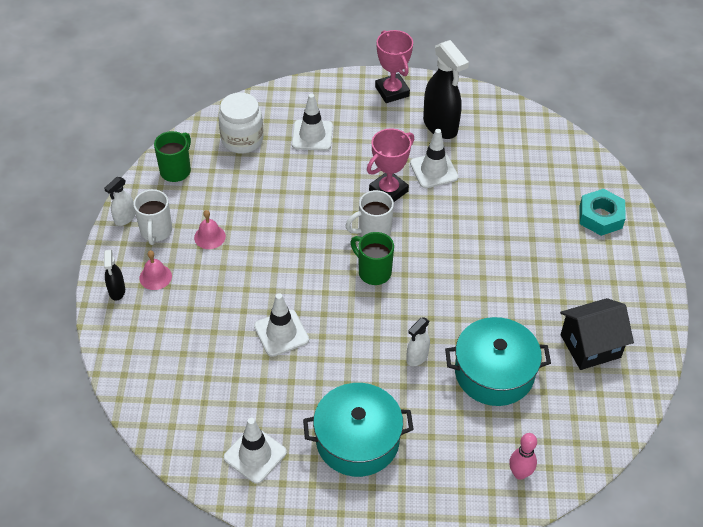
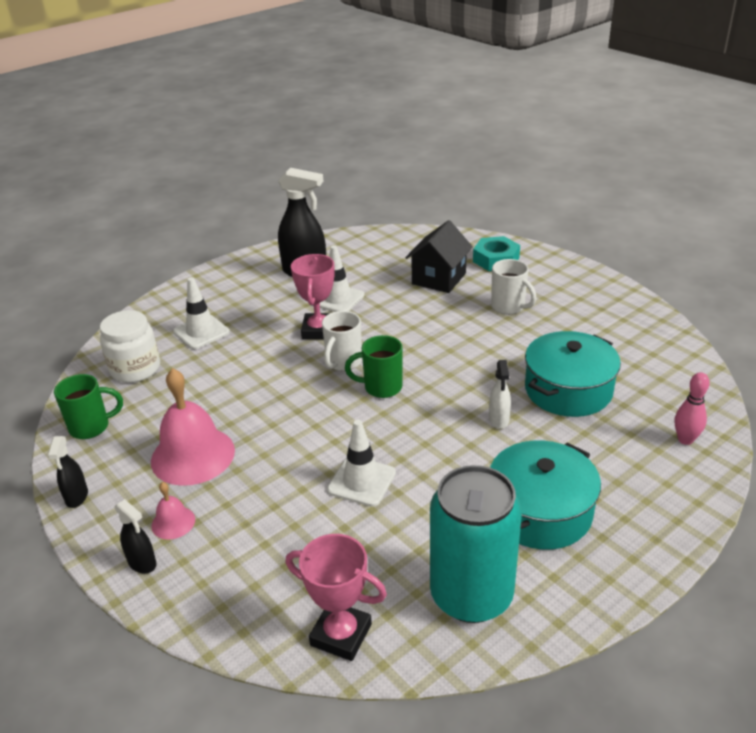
camera: 40 degrees left, 15 degrees down
white spray bottle [104,177,135,226] -> black spray bottle [48,436,88,508]
white mug [133,189,172,245] -> white mug moved to [491,259,536,315]
green mug [154,131,191,182] -> green mug turned 90 degrees clockwise [54,374,123,439]
pink bell [194,210,226,249] -> pink bell [151,368,235,486], size x2.10
white traffic cone [224,418,287,484] -> turquoise can [430,465,522,623]
pink trophy [375,30,413,103] -> pink trophy moved to [286,534,387,661]
black house [560,298,634,370] -> black house moved to [405,220,473,293]

